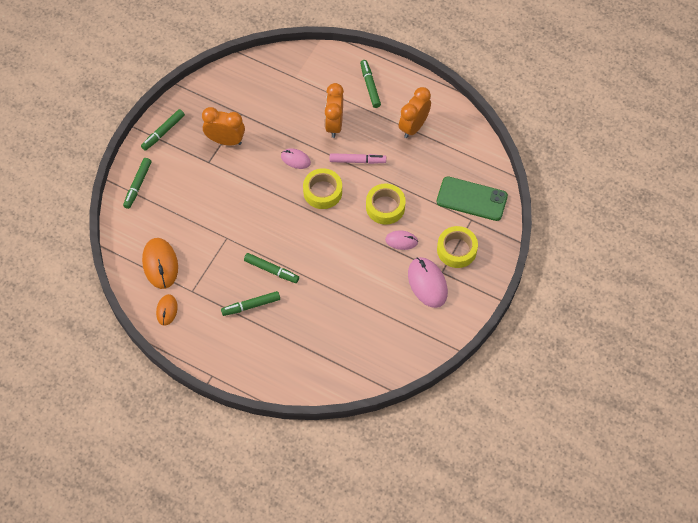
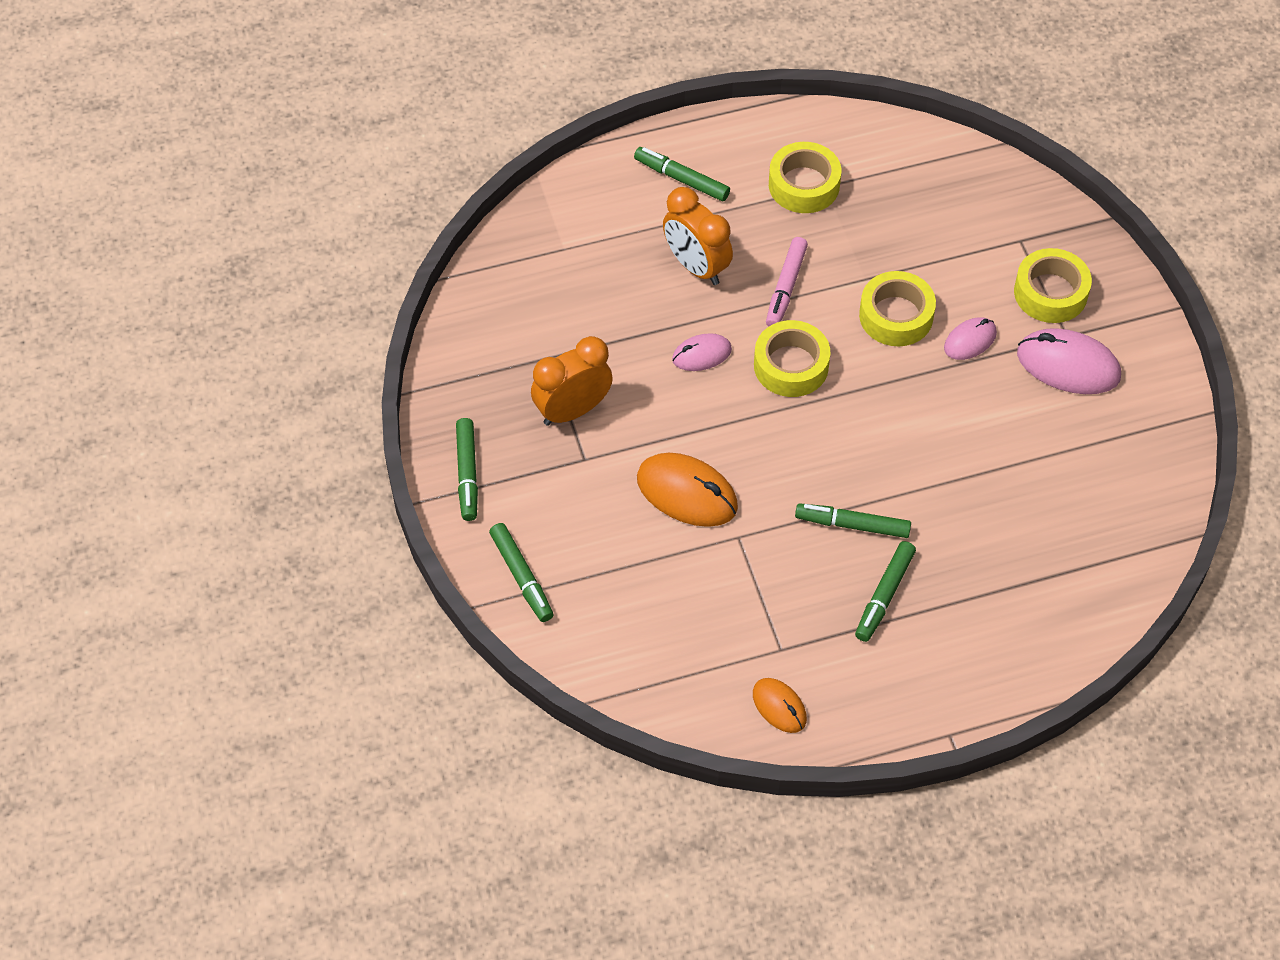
camera: 45 degrees left, 5 degrees down
orange mouse [142,238,178,289] -> orange mouse moved to [637,453,738,527]
green marker [244,253,299,283] -> green marker turned 150 degrees counterclockwise [795,503,911,538]
pink marker [330,153,386,164] -> pink marker turned 150 degrees clockwise [766,237,808,326]
orange clock [399,87,431,138] -> yellow tape [769,142,841,213]
green phone [437,176,508,221] -> none

